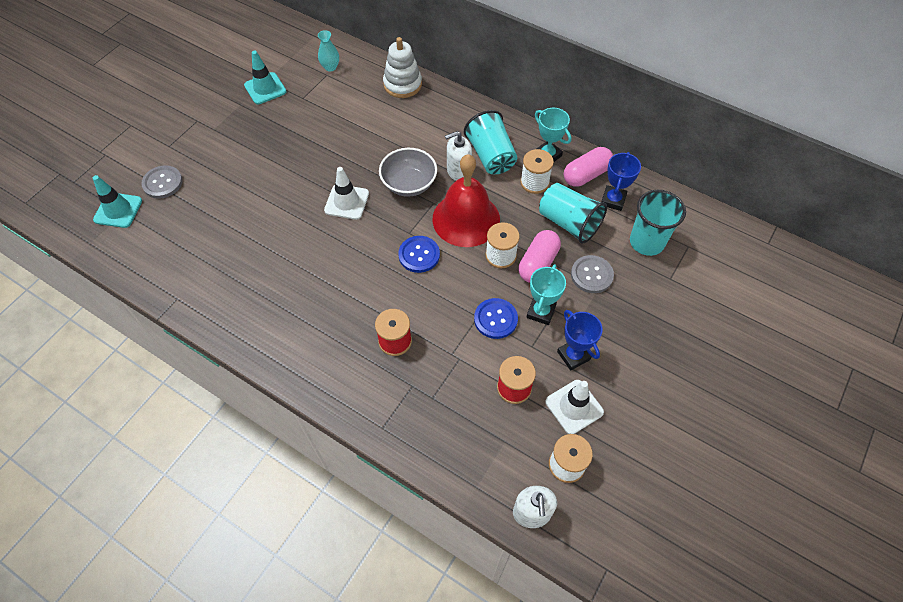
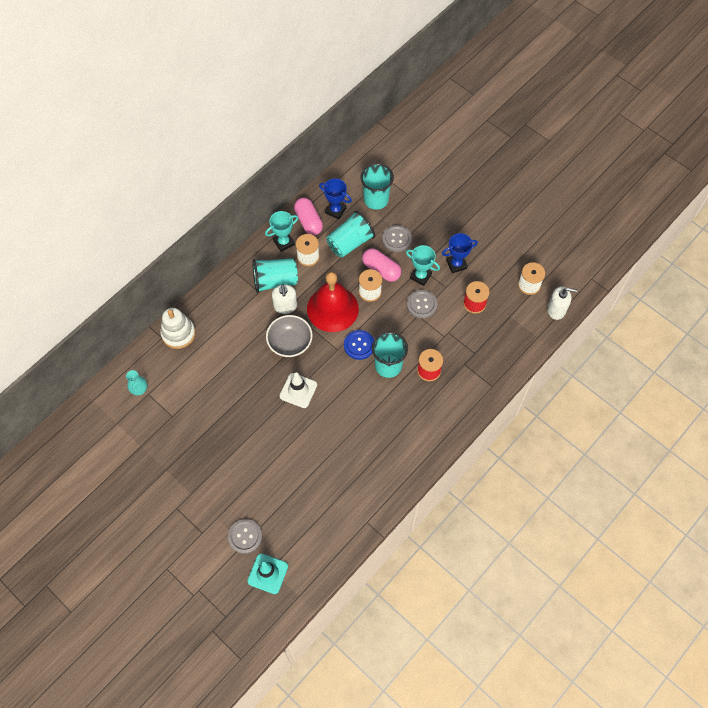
camera: 80 degrees left, 5 degrees up
turquoise traffic cone [244,51,287,104] -> none
blue button [474,298,518,339] -> grey button [407,290,437,319]
white traffic cone [546,380,604,434] -> none
none -> turquoise cup [372,332,408,378]

